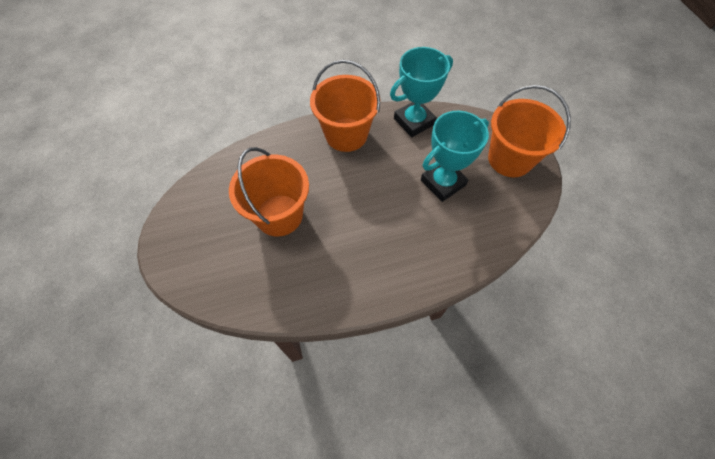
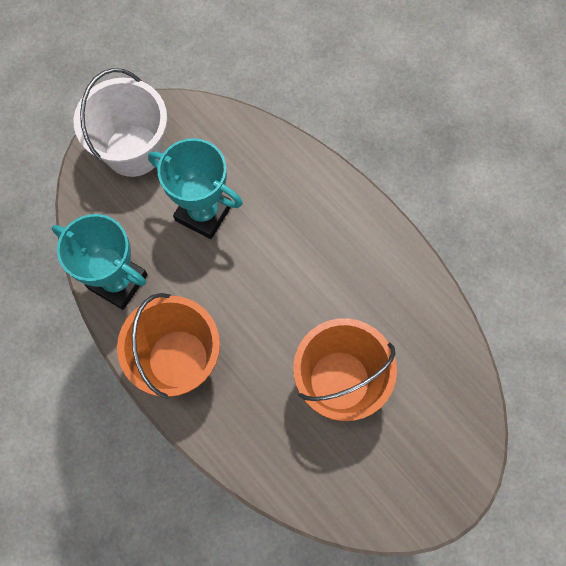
camera: 115 degrees left, 10 degrees up
orange bucket [488,85,571,177] -> white bucket [74,68,167,177]

